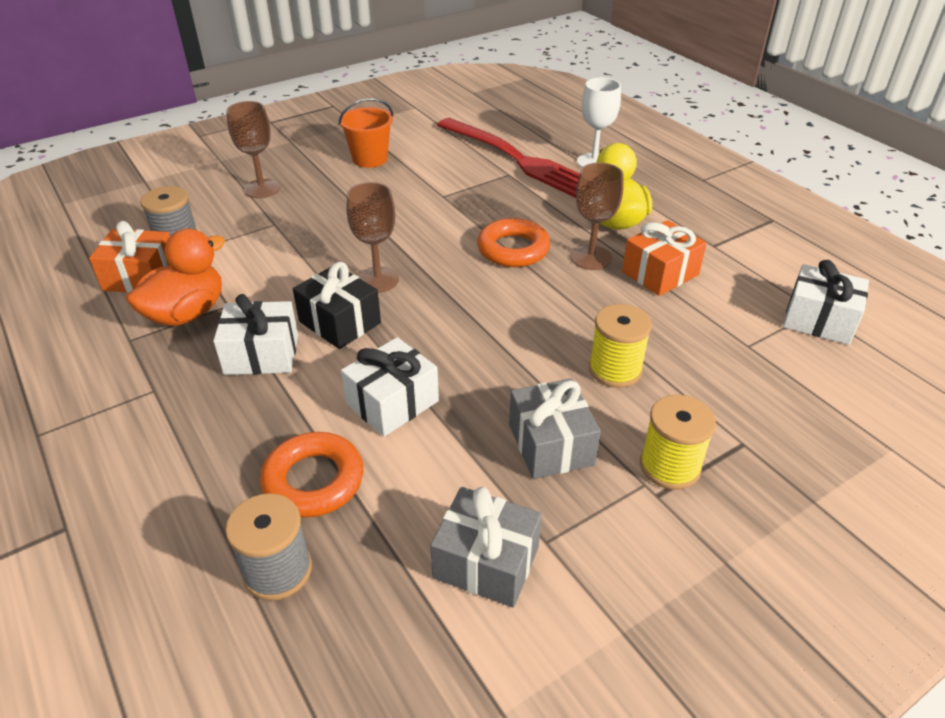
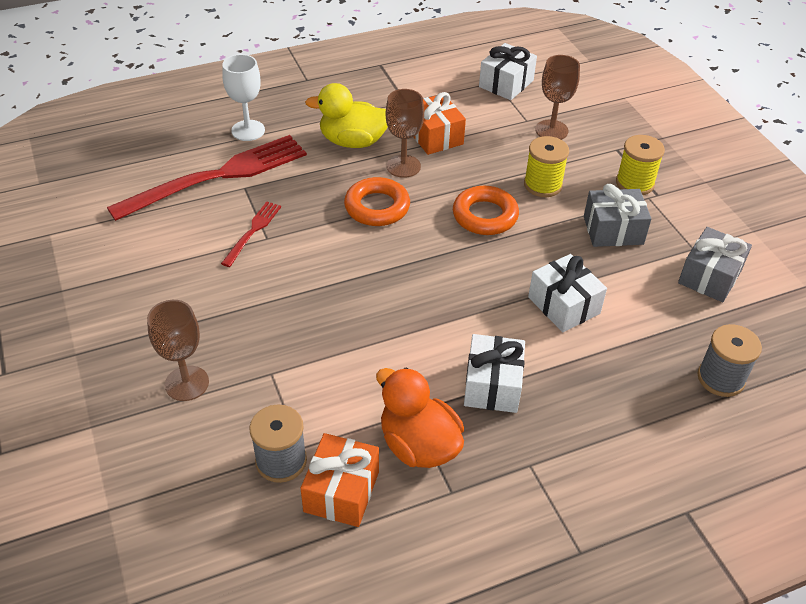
camera: 80 degrees left, 5 degrees up
orange ring [260,432,364,518] -> orange ring moved to [453,186,519,235]
black gift [293,262,381,349] -> none
orange bucket [339,98,393,168] -> none
brown goblet [347,182,399,293] -> brown goblet moved to [535,55,580,140]
none -> red fork [221,202,281,267]

